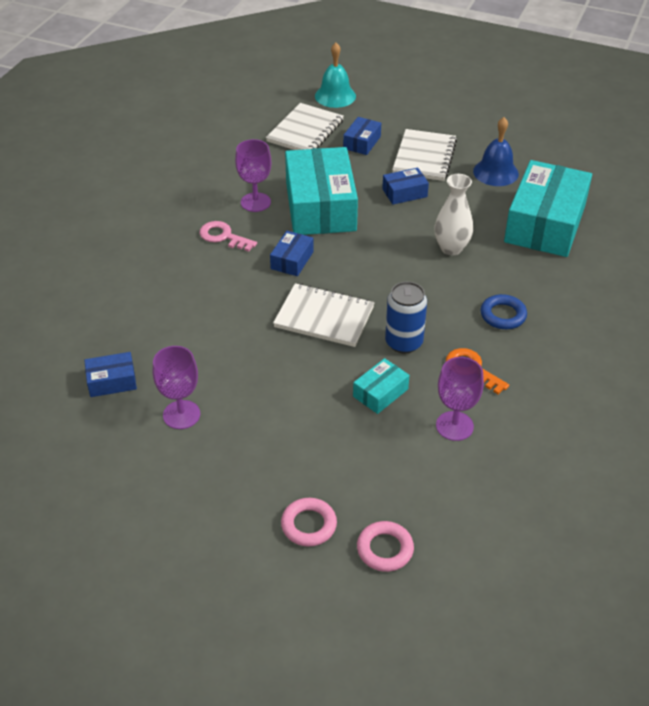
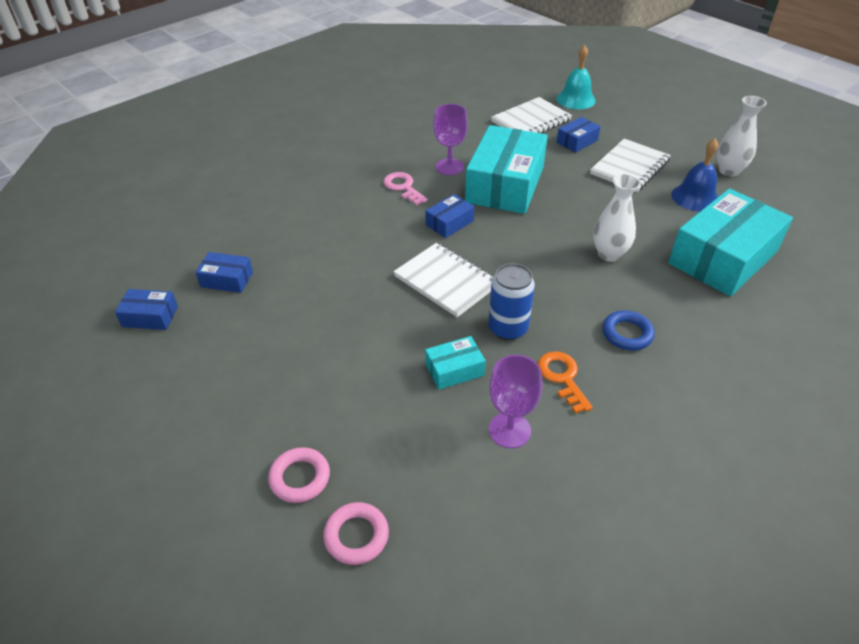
camera: 25 degrees right, 0 degrees up
purple goblet [153,346,200,429] -> none
blue box [382,168,429,205] -> blue box moved to [115,289,178,330]
none -> white vase [717,96,767,177]

